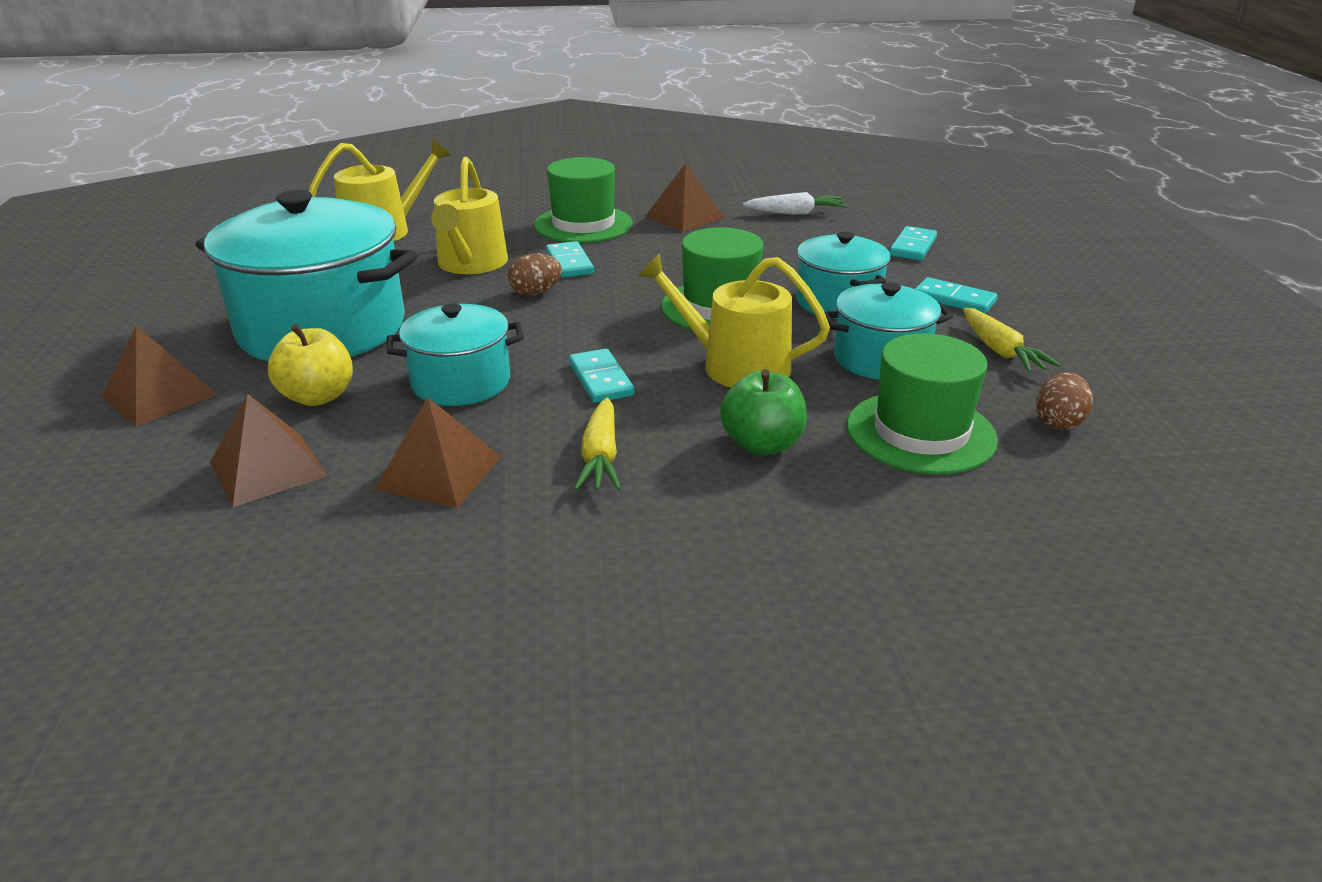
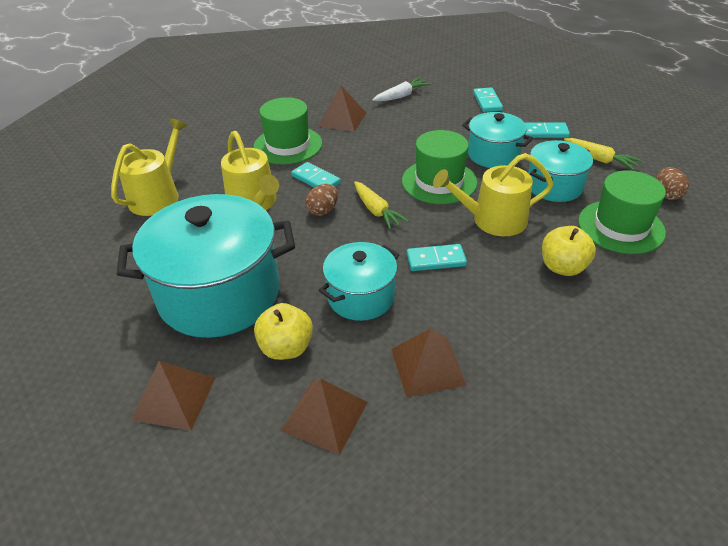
camera: 30 degrees left, 10 degrees up
turquoise domino [569,349,634,403] -> turquoise domino turned 45 degrees counterclockwise [407,244,467,271]
yellow carrot [574,397,621,490] -> yellow carrot moved to [354,181,409,230]
green apple [720,369,807,455] -> yellow apple [542,226,596,276]

